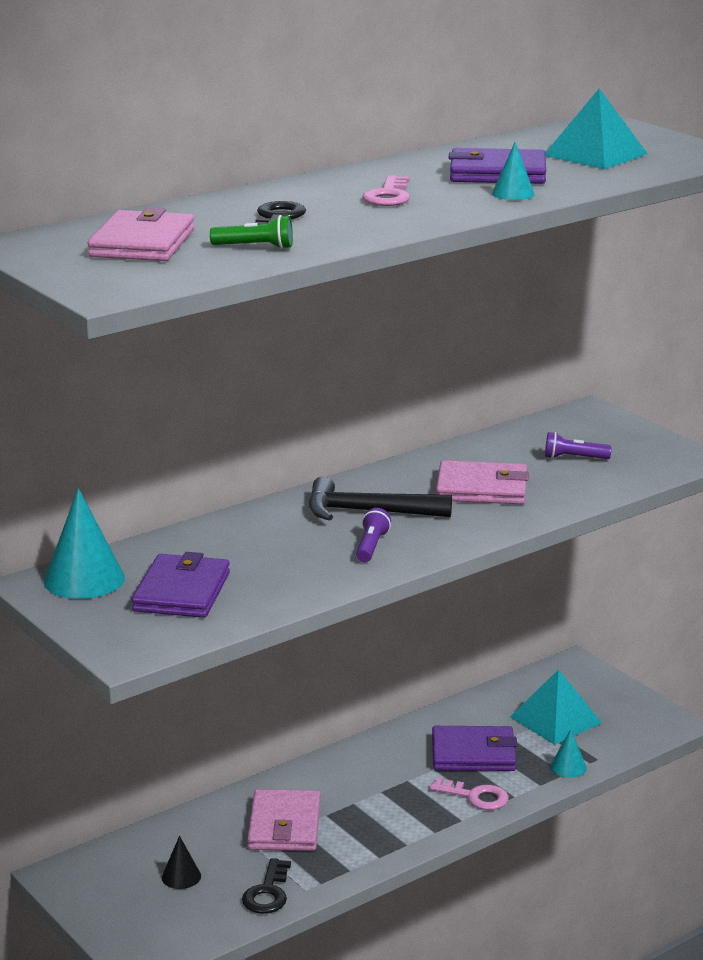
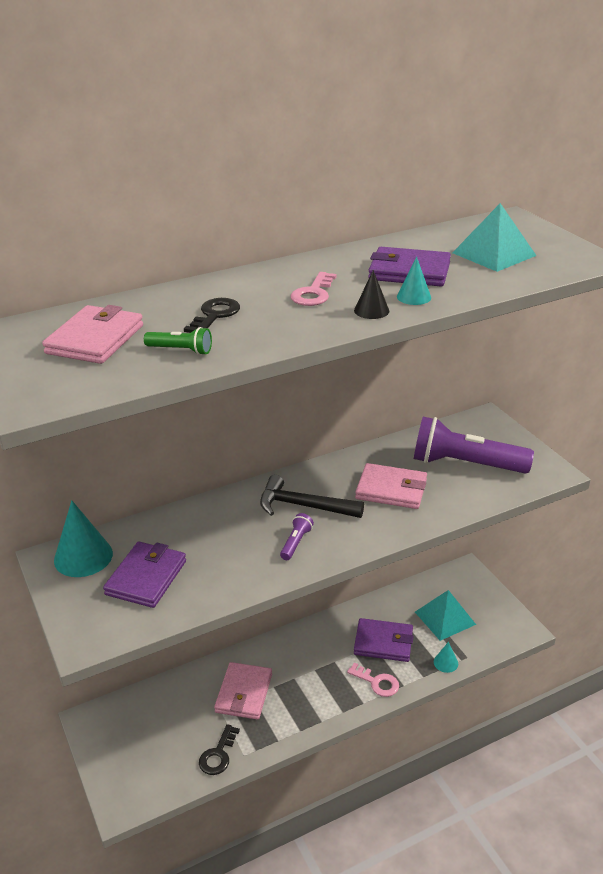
camera: 10 degrees right, 10 degrees up
black cone [162,836,201,889] -> black cone moved to [354,270,389,319]
purple flashlight [545,432,612,459] -> purple flashlight [414,417,534,474], size x2.42

